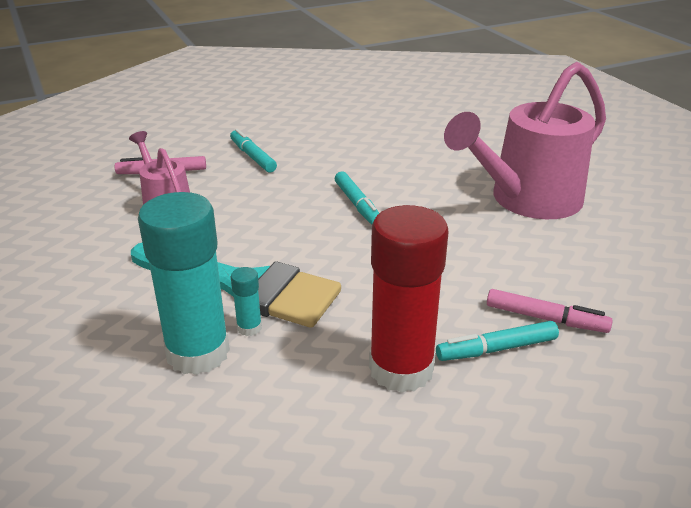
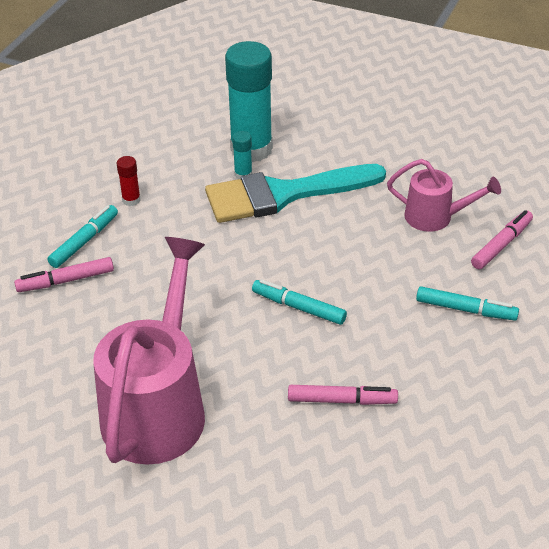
camera: 140 degrees right, 10 degrees up
red glue stick [369,205,449,393] -> red glue stick [117,156,141,206], size x0.42
none -> pink marker [288,385,398,405]

